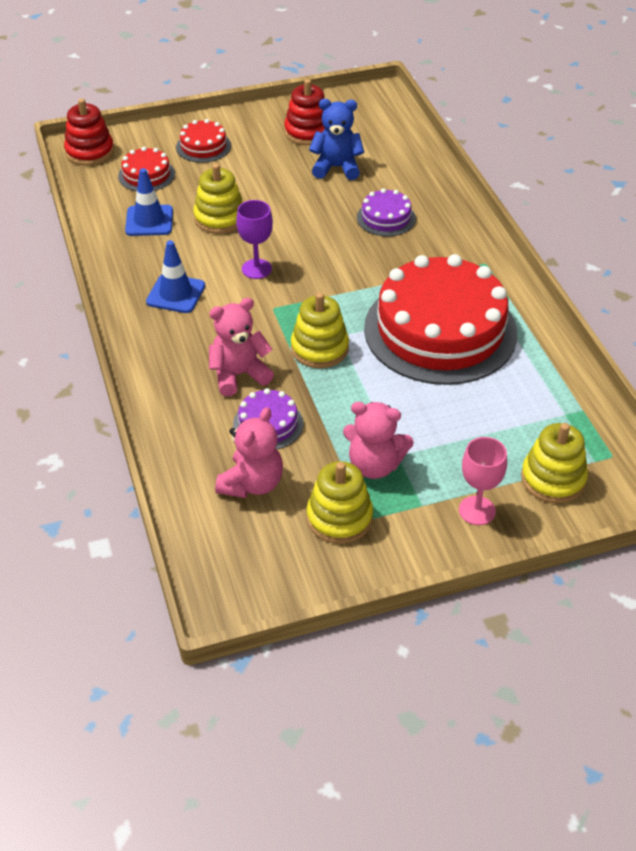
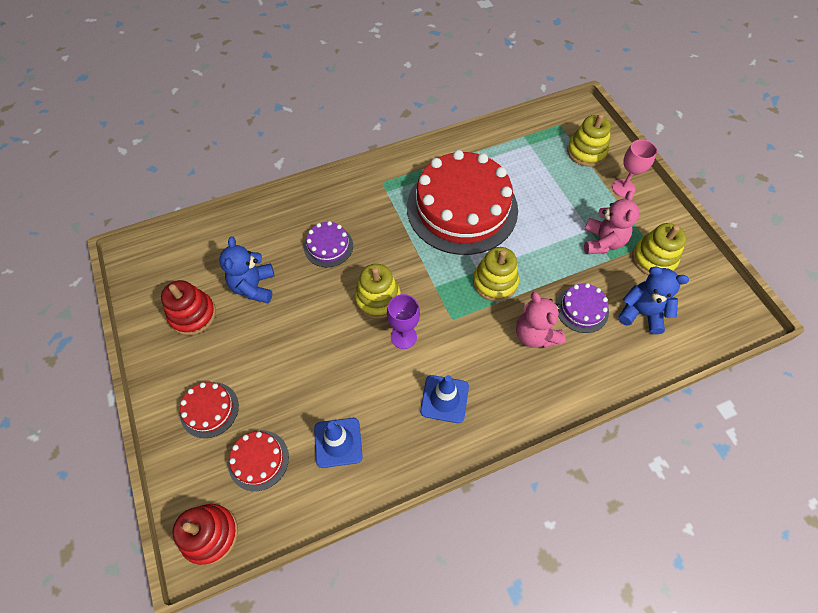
camera: 95 degrees left, 15 degrees up
yellow stacking toy [193,164,243,234] -> yellow stacking toy moved to [355,264,401,319]
pink teddy bear [215,407,283,498] -> blue teddy bear [618,267,689,334]

